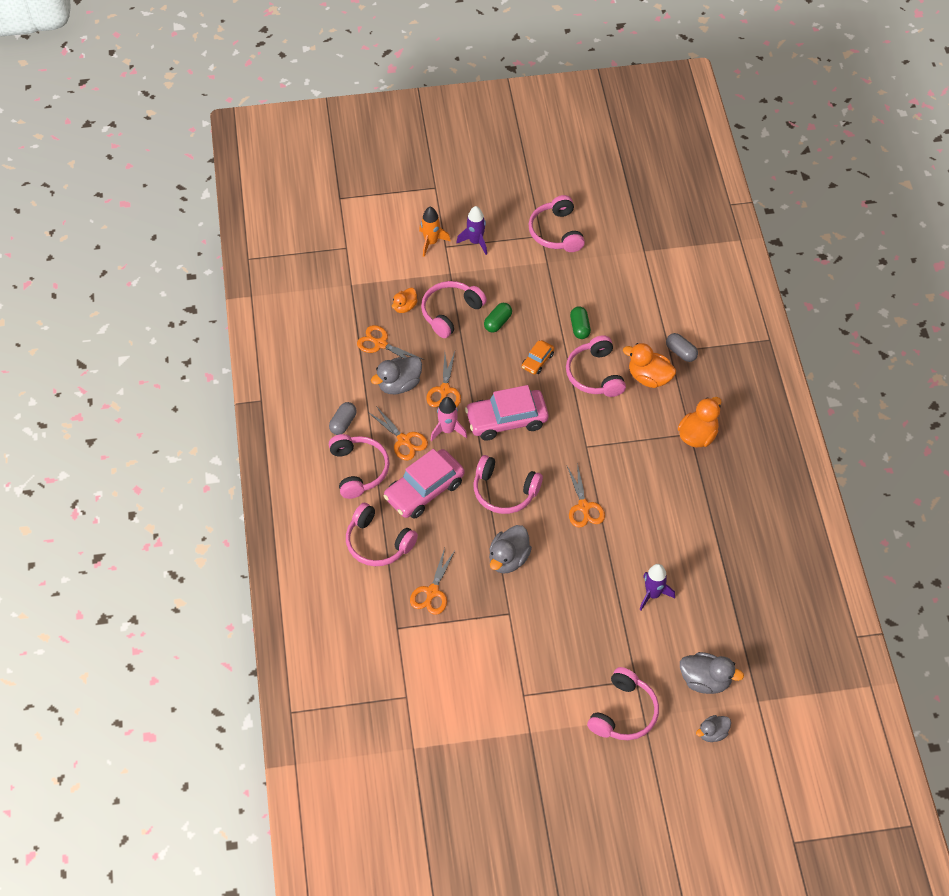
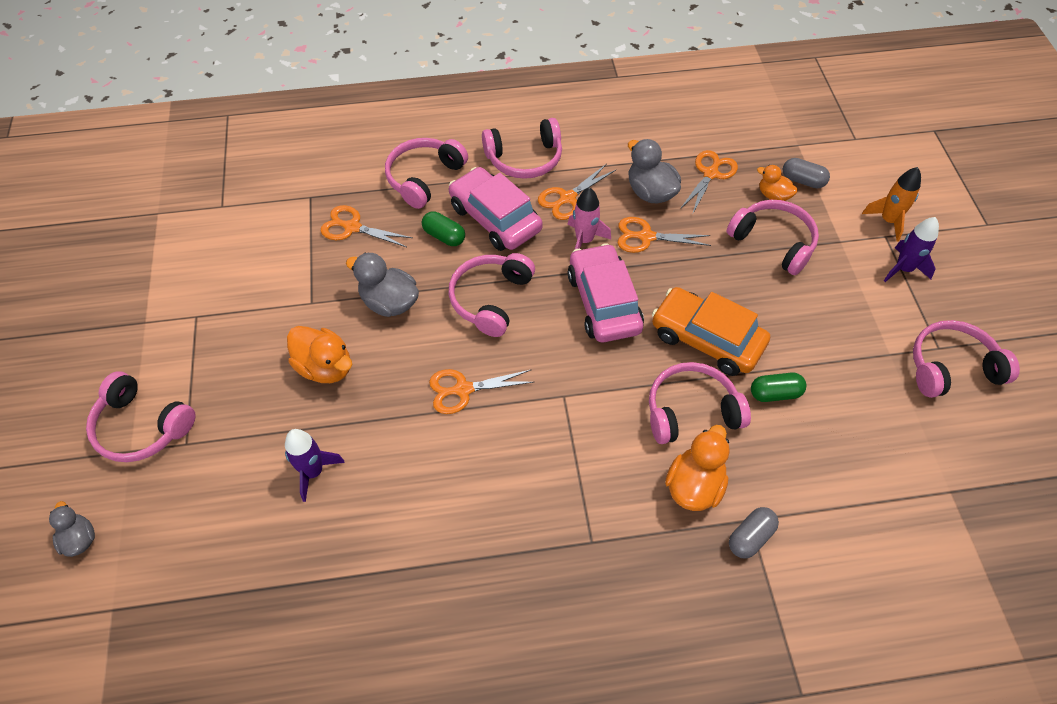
camera: 90 degrees right, 0 degrees up
grey capsule [329,402,357,435] -> grey capsule moved to [783,158,830,188]
green capsule [484,303,512,332] -> green capsule moved to [422,211,465,246]
orange car [522,340,554,375] -> orange car [652,287,770,376], size x2.01
orange duck [678,397,721,448] -> orange duck moved to [287,326,352,383]
grey duck [680,652,744,694] -> none

